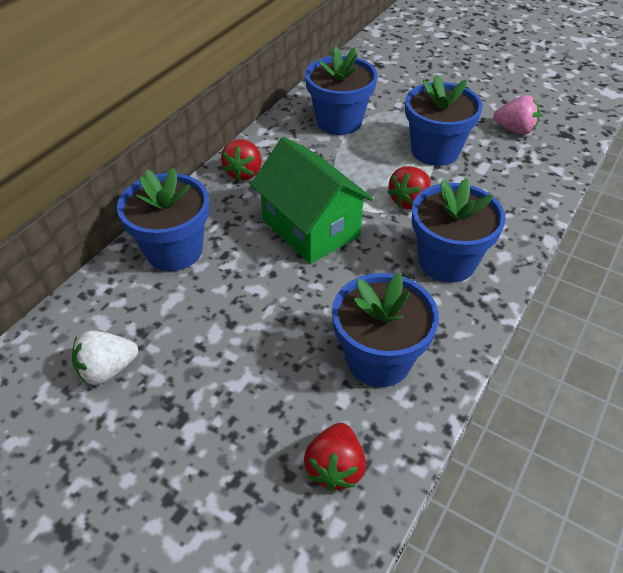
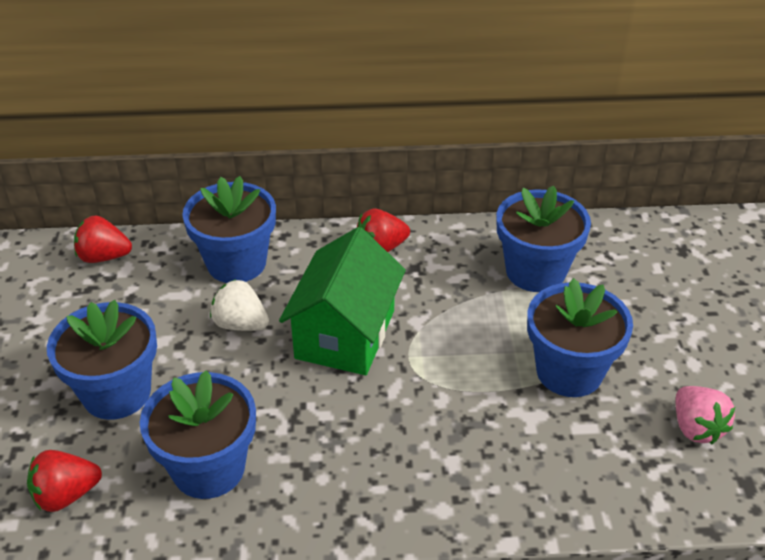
camera: 55 degrees right, 5 degrees down
white strawberry [72,330,138,385] -> white strawberry moved to [210,279,269,331]
red strawberry [388,166,431,209] -> red strawberry moved to [74,216,132,263]
blue flower pot [412,178,506,283] -> blue flower pot moved to [47,300,157,420]

